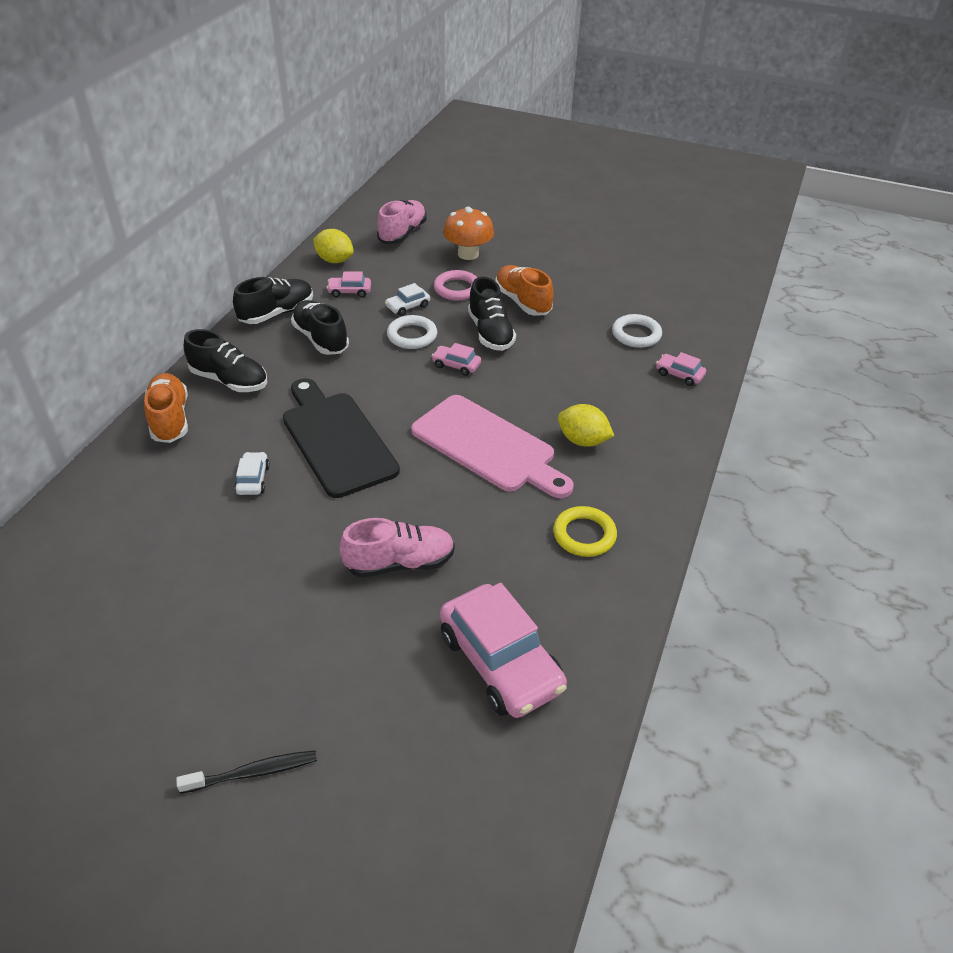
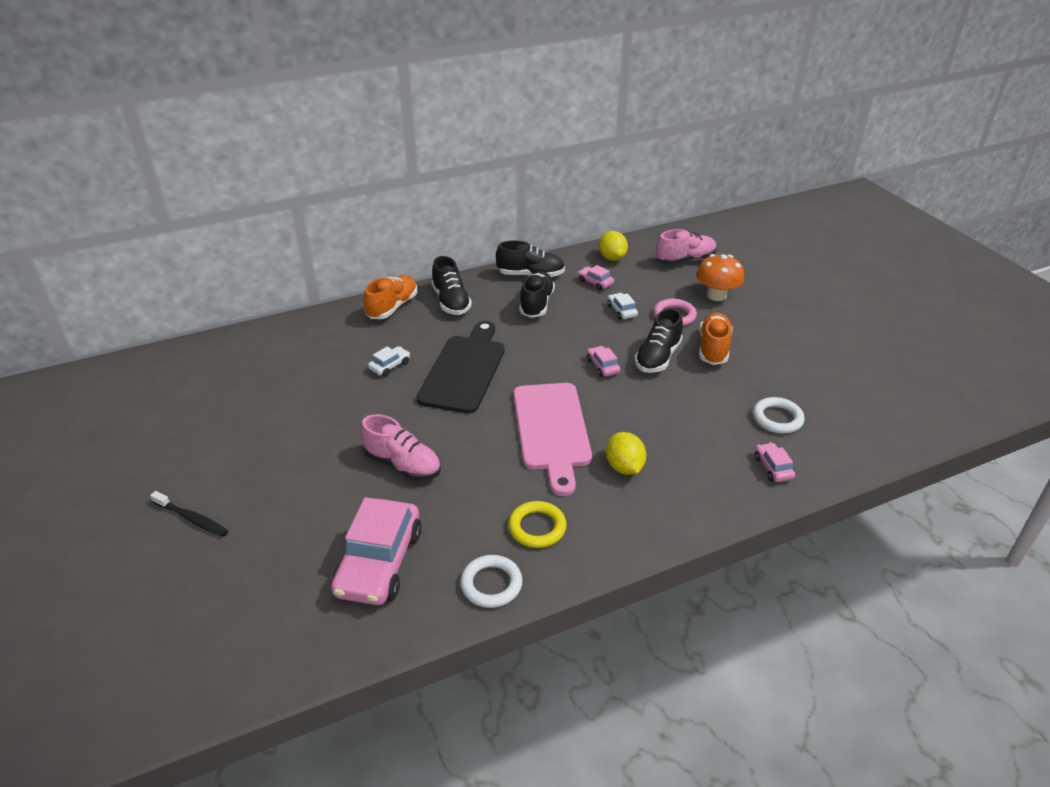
camera: 45 degrees right, 5 degrees down
white car [385,283,430,316] -> white car turned 60 degrees clockwise [607,293,638,320]
white ring [387,315,437,349] -> white ring moved to [460,555,523,608]

